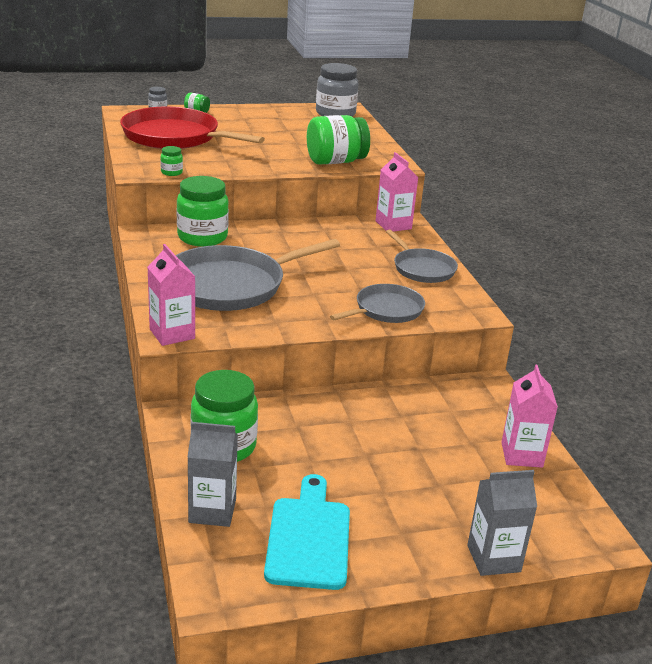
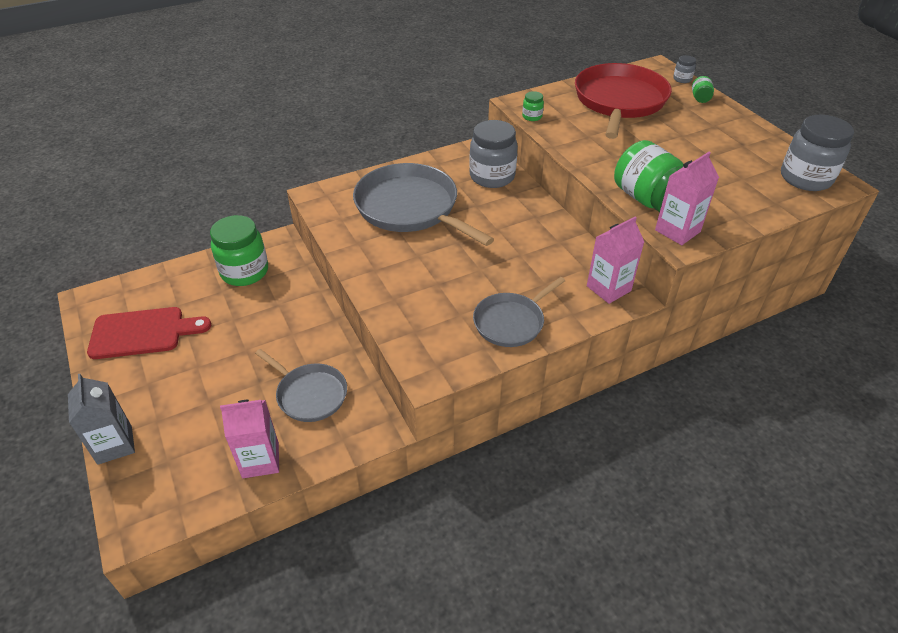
camera: 80 degrees right, 15 degrees up
pink carton [148,244,195,346] -> pink carton moved to [655,152,719,245]
green jar [177,176,229,247] -> grey jar [469,120,518,188]
grey carton [188,422,238,527] -> none
turquoise cutting board [264,474,350,590] -> red cutting board [87,307,211,359]
grey pan [330,284,425,323] -> grey pan moved to [255,349,347,422]

